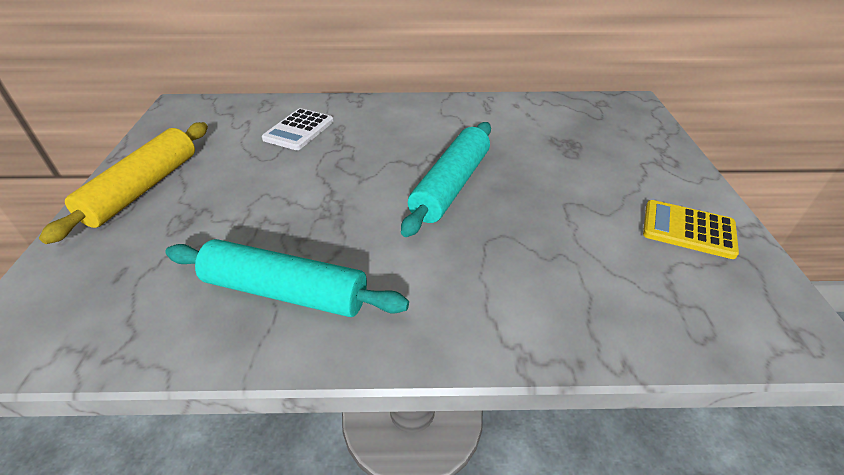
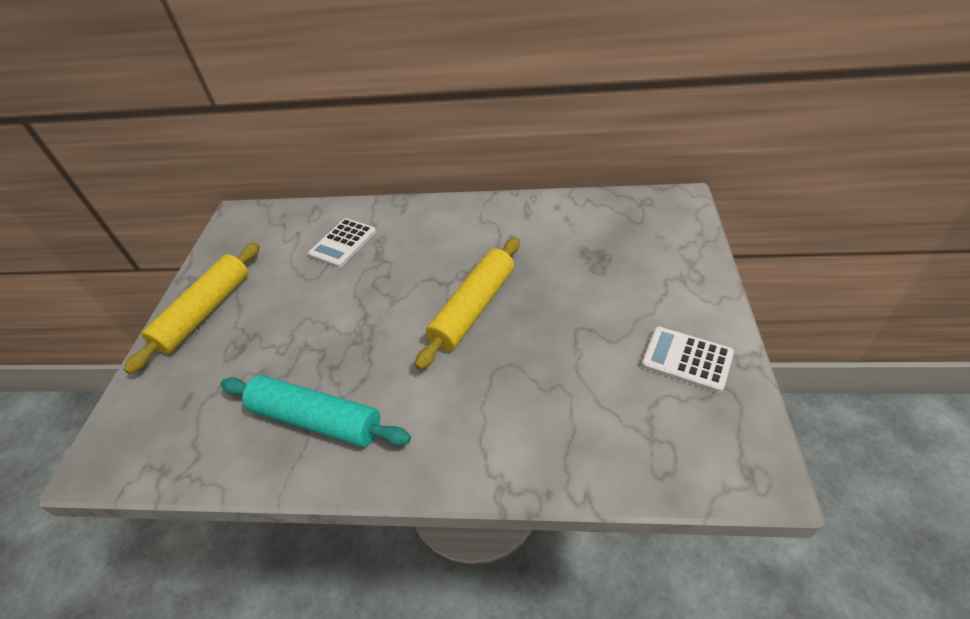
camera: 10 degrees right, 5 degrees up
turquoise rolling pin [401,122,491,237] -> yellow rolling pin [415,237,520,370]
yellow calculator [643,200,739,259] -> white calculator [641,327,734,393]

